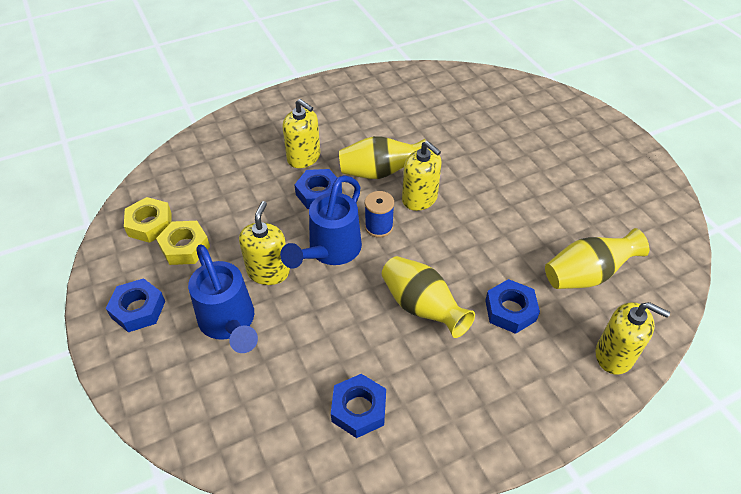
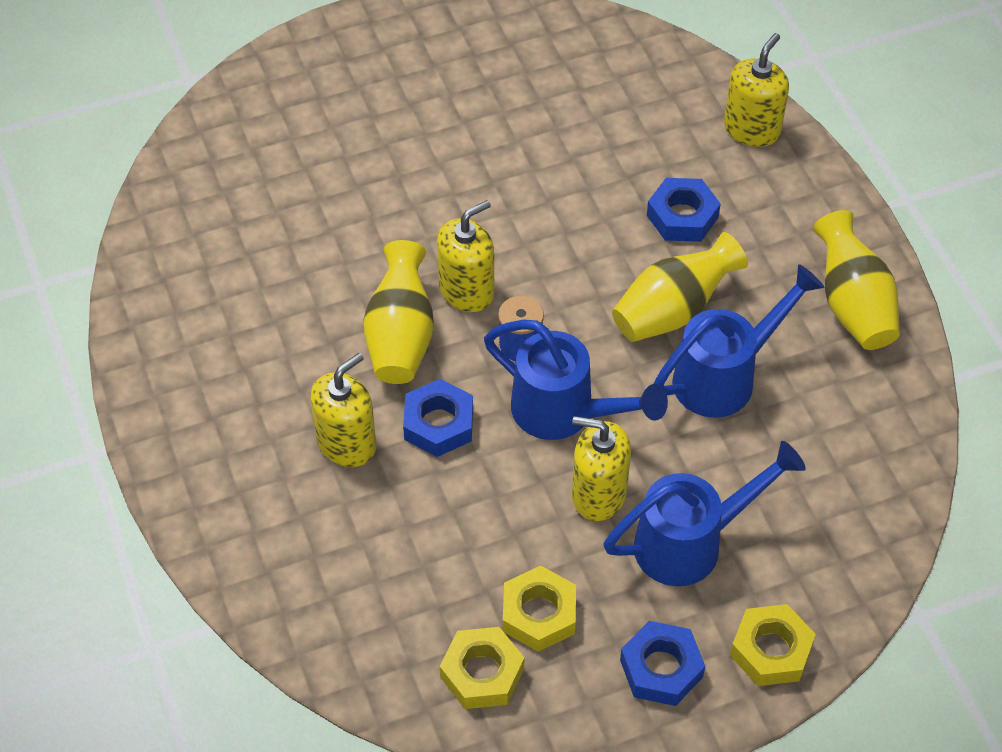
camera: 85 degrees left, 5 degrees up
blue nut [331,374,386,438] -> none
yellow vase [545,228,649,289] -> yellow vase moved to [813,210,900,350]
none -> blue watering can [653,264,825,418]
none -> yellow nut [730,604,816,686]

